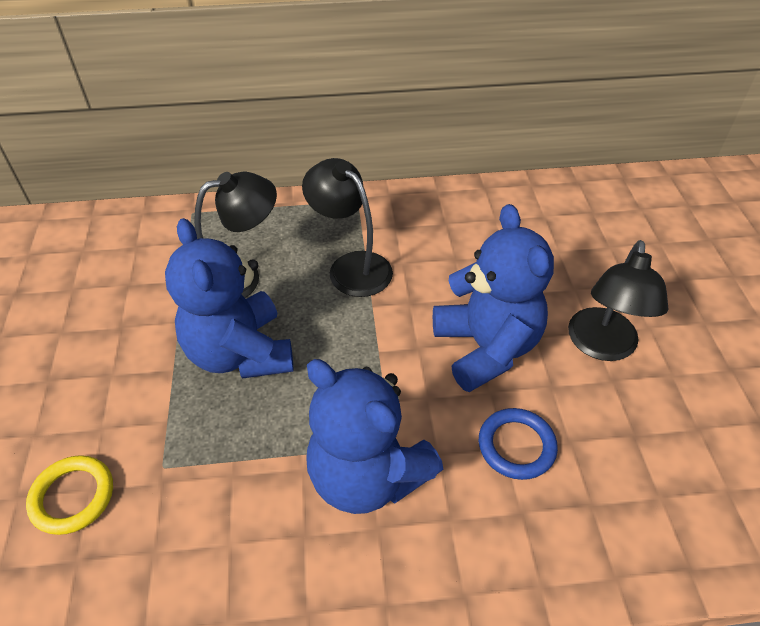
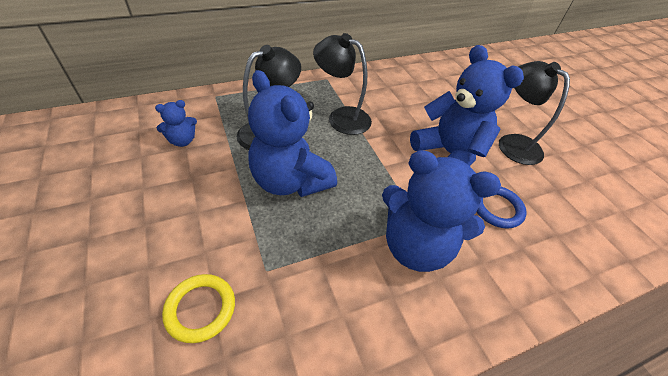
camera: 20 degrees left, 0 degrees up
black lamp [568,240,669,361] -> black lamp turned 150 degrees clockwise [499,61,570,165]
none -> blue teddy bear [155,100,197,147]

